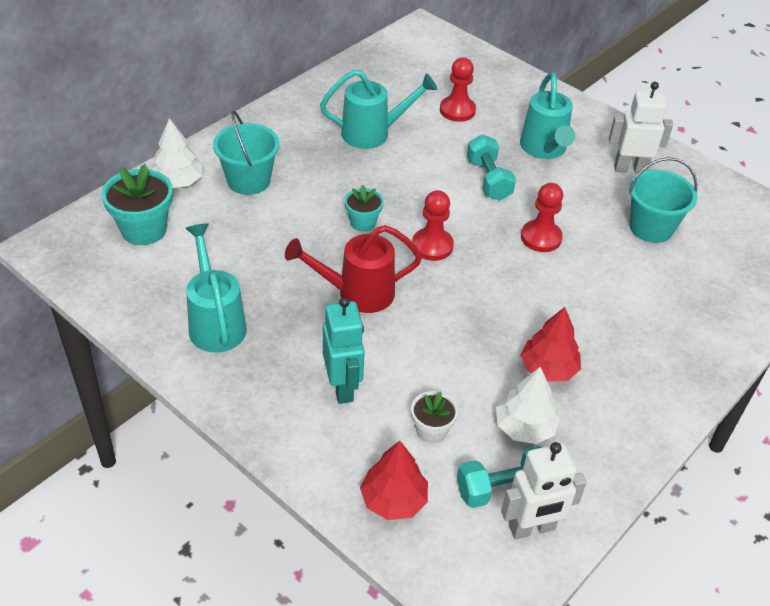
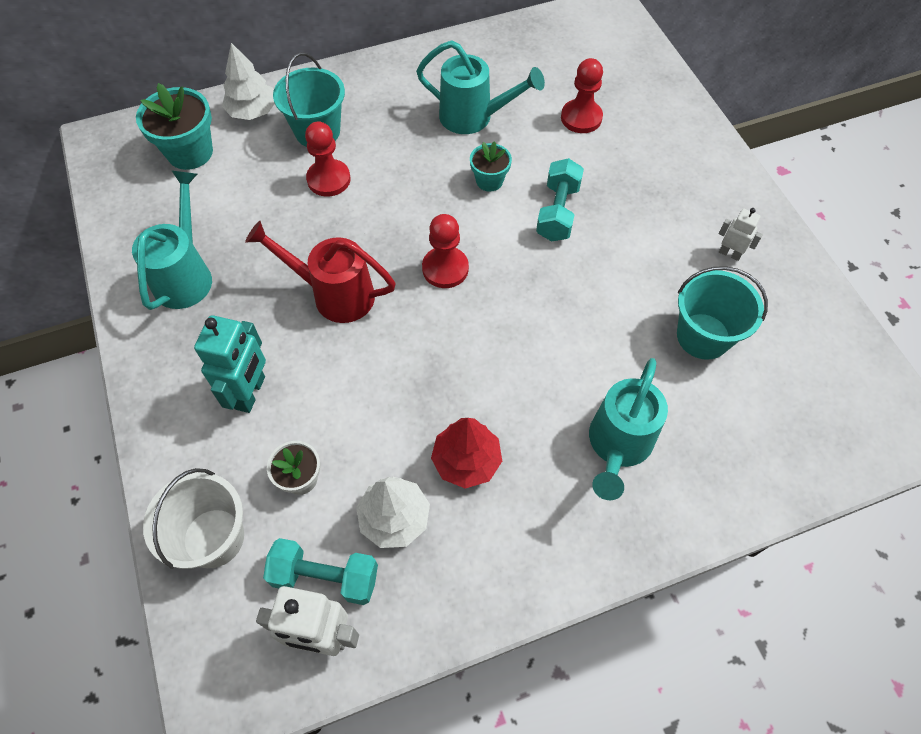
camera: 30 degrees right, 15 degrees up
turquoise flower pot [345,185,384,232] -> turquoise flower pot moved to [470,141,512,192]
red tree [360,441,428,520] -> white bucket [143,468,244,569]
turquoise watering can [520,72,575,159] -> turquoise watering can moved to [589,358,668,500]
red pawn [521,183,563,252] -> red pawn moved to [305,121,351,197]
white robot [609,82,673,174] -> white robot [719,208,763,261], size x0.55

